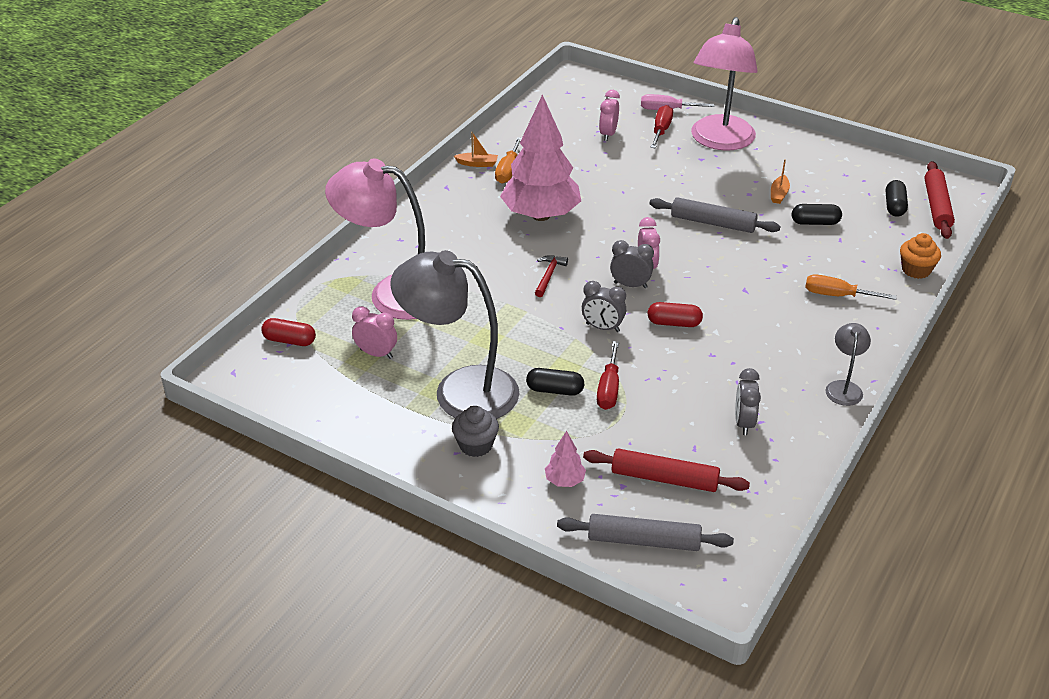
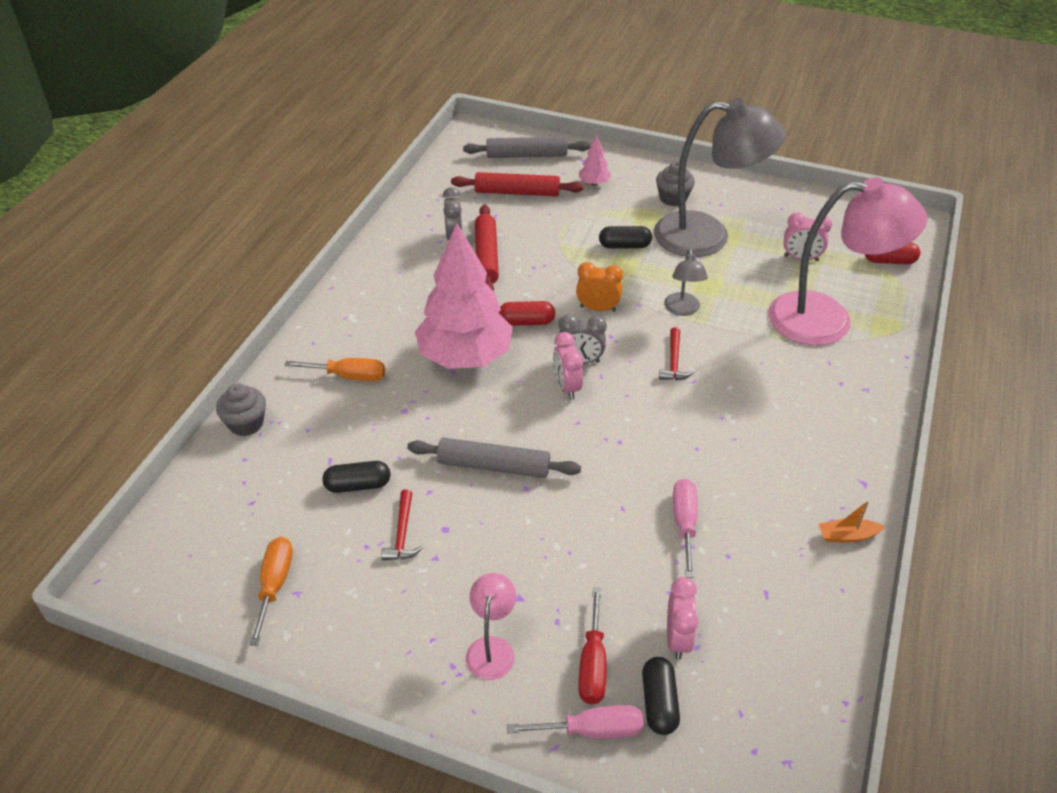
camera: 170 degrees right, 5 degrees up
orange screwdriver [495,137,522,184] -> orange screwdriver moved to [249,537,293,646]
pink tree [500,94,581,221] -> pink tree moved to [415,223,512,369]
grey clock [582,281,626,332] -> orange clock [576,262,623,312]
red screwdriver [597,341,619,410] -> none
pink lamp [691,17,758,151] -> pink lamp [466,573,516,680], size x0.45
orange boat [771,159,790,204] -> red hammer [381,490,423,560]
grey lamp [825,323,871,406] -> grey lamp moved to [664,249,708,316]
black capsule [886,180,908,217] -> black capsule moved to [642,657,680,735]
orange cupcake [900,233,941,279] -> grey cupcake [216,384,266,436]
red rolling pin [924,161,955,239] -> red rolling pin moved to [475,204,499,291]
none -> pink screwdriver [673,479,698,578]

